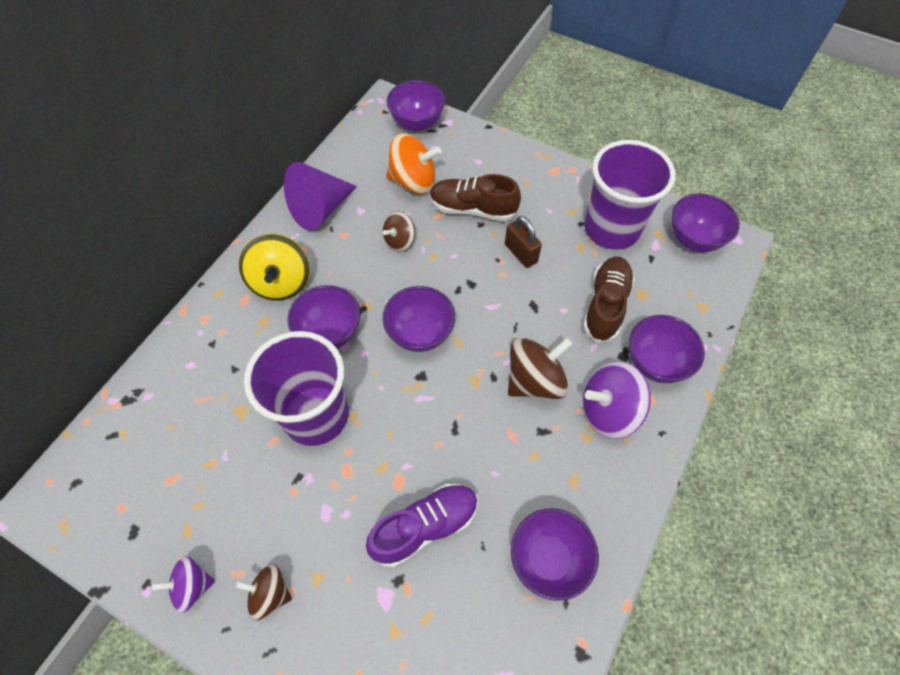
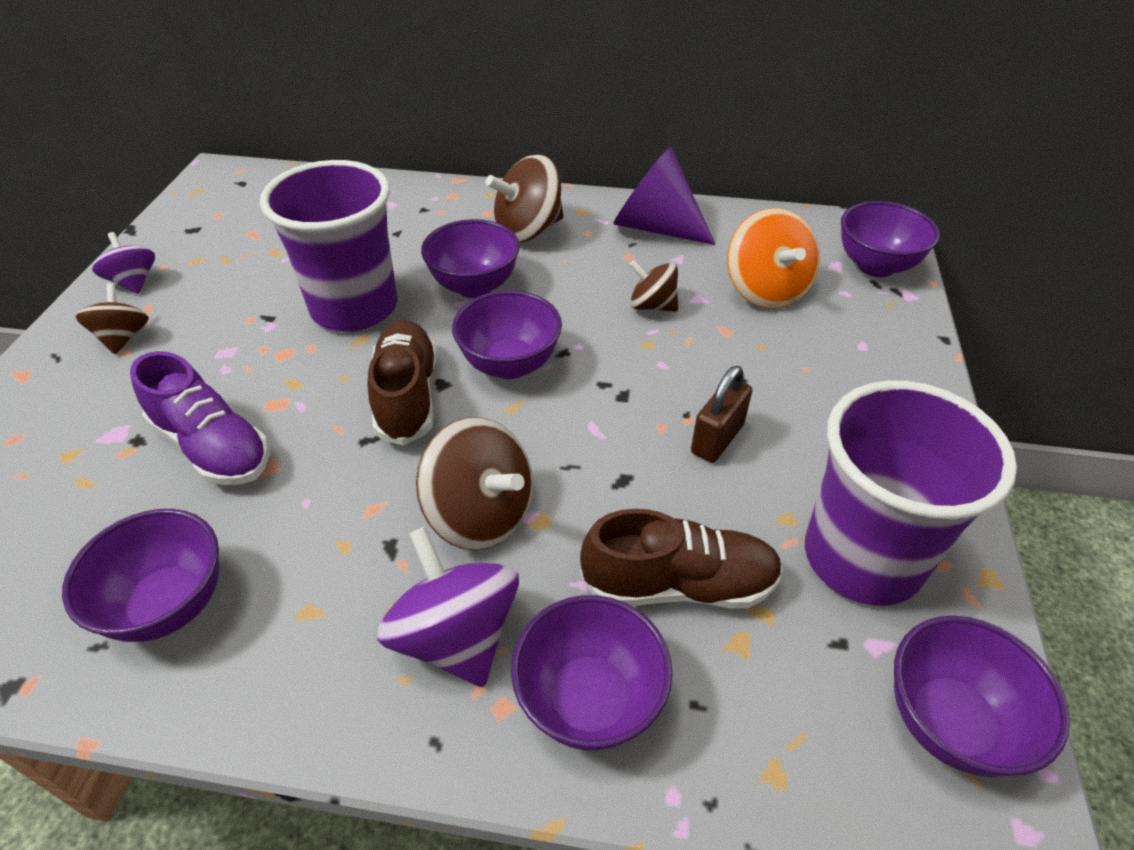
camera: 70 degrees right, 15 degrees down
yellow spinning top [238,234,310,301] -> brown spinning top [486,155,563,243]
brown shoe [430,174,521,221] -> brown shoe moved to [367,320,437,446]

